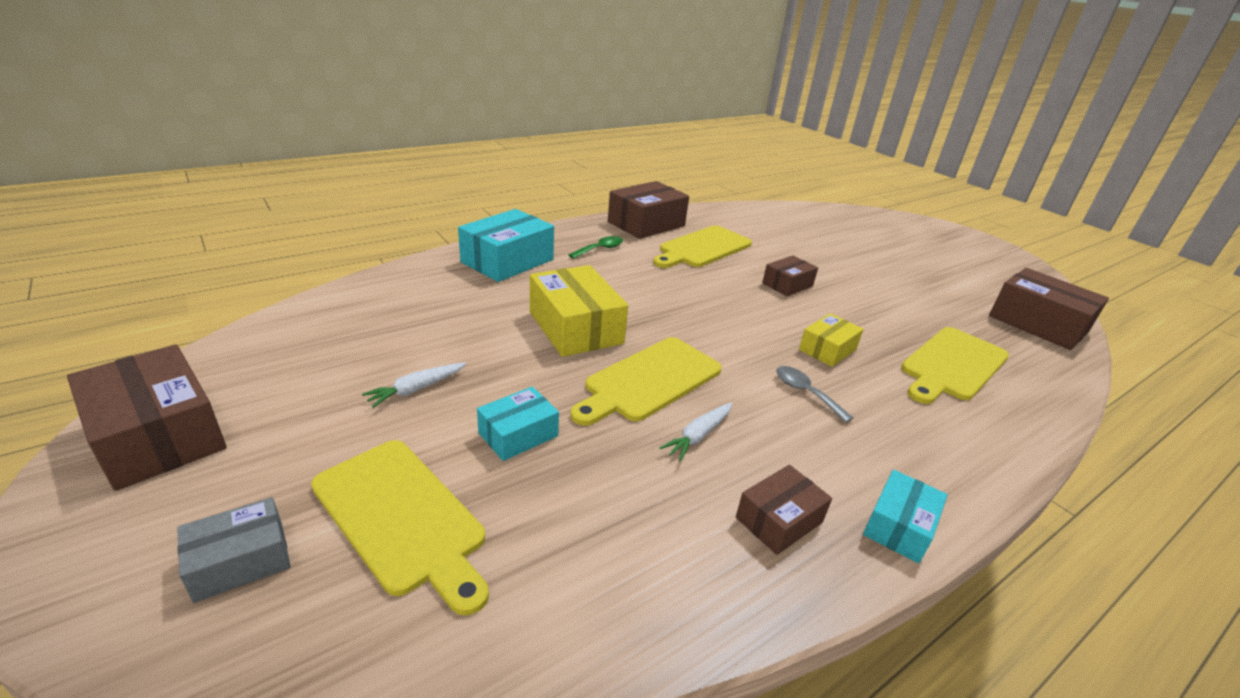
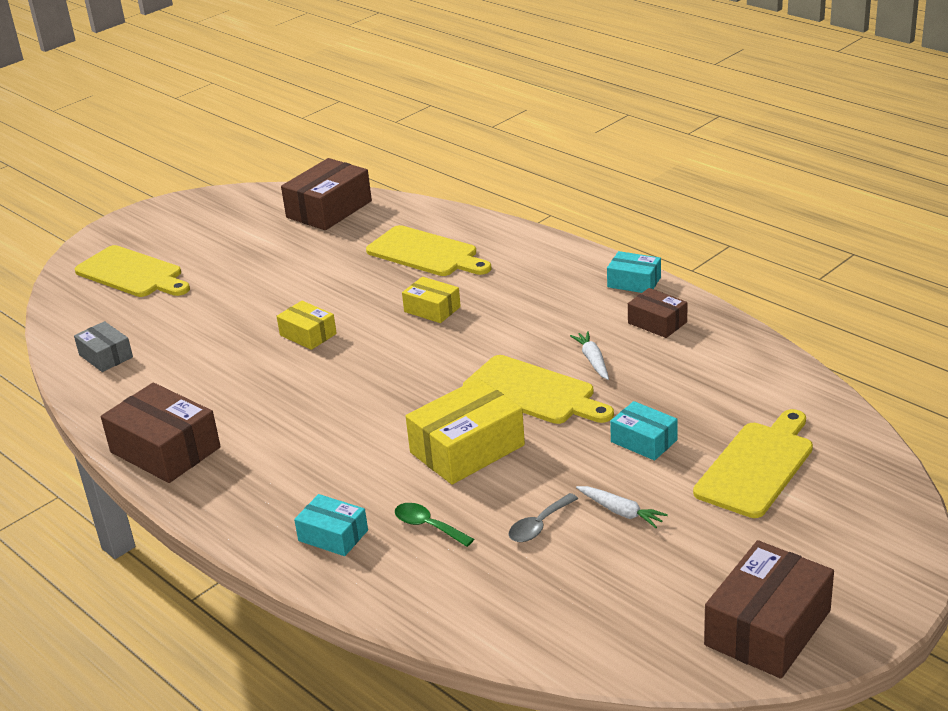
camera: 95 degrees left, 0 degrees up
grey box [177,497,291,603] -> grey box moved to [74,321,133,372]
turquoise box [458,209,554,282] -> turquoise box [294,494,368,556], size x0.57
green spoon [569,236,623,259] -> green spoon moved to [395,503,474,547]
yellow cutting board [653,225,752,268] -> yellow cutting board moved to [75,245,190,297]
white carrot [660,403,732,462] -> white carrot turned 135 degrees counterclockwise [570,331,609,380]
brown box [762,255,818,296] -> yellow box [277,301,337,350]
grey spoon [776,366,853,423] -> grey spoon moved to [508,493,578,542]

